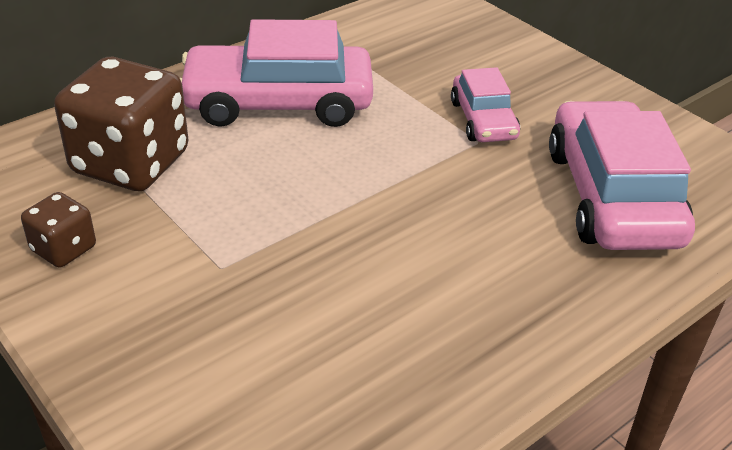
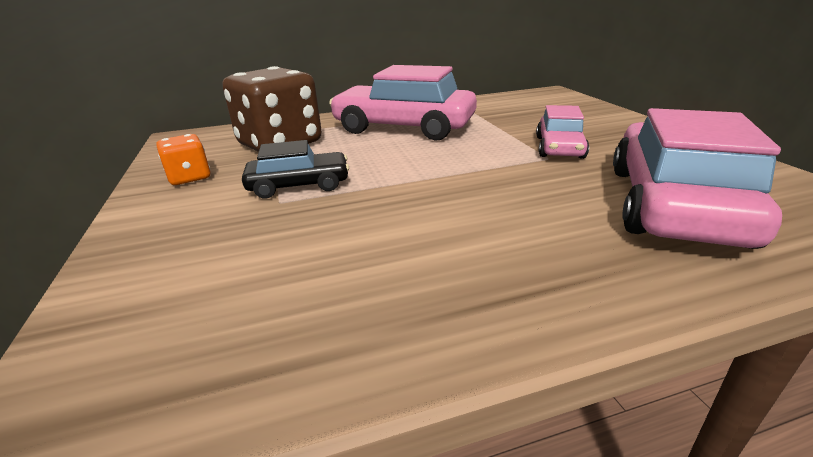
camera: 25 degrees right, 10 degrees down
brown dice [21,192,96,268] -> orange dice [157,134,210,185]
none -> black car [242,140,349,199]

